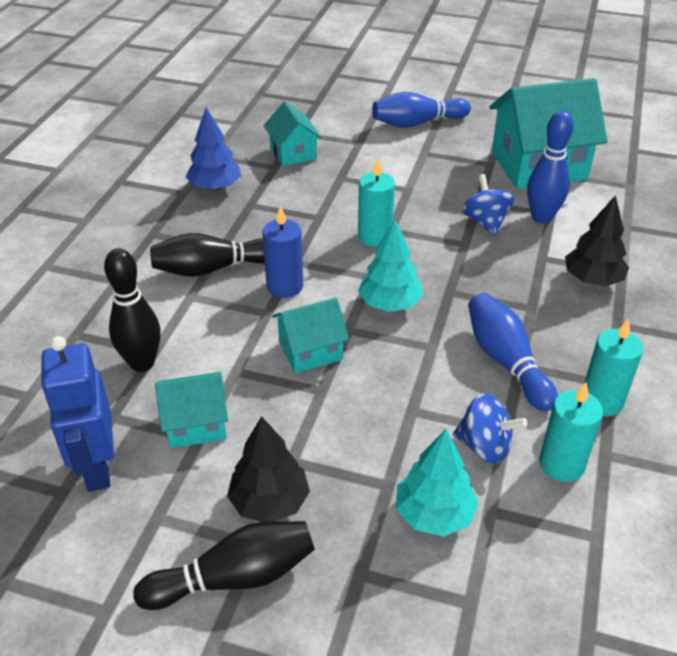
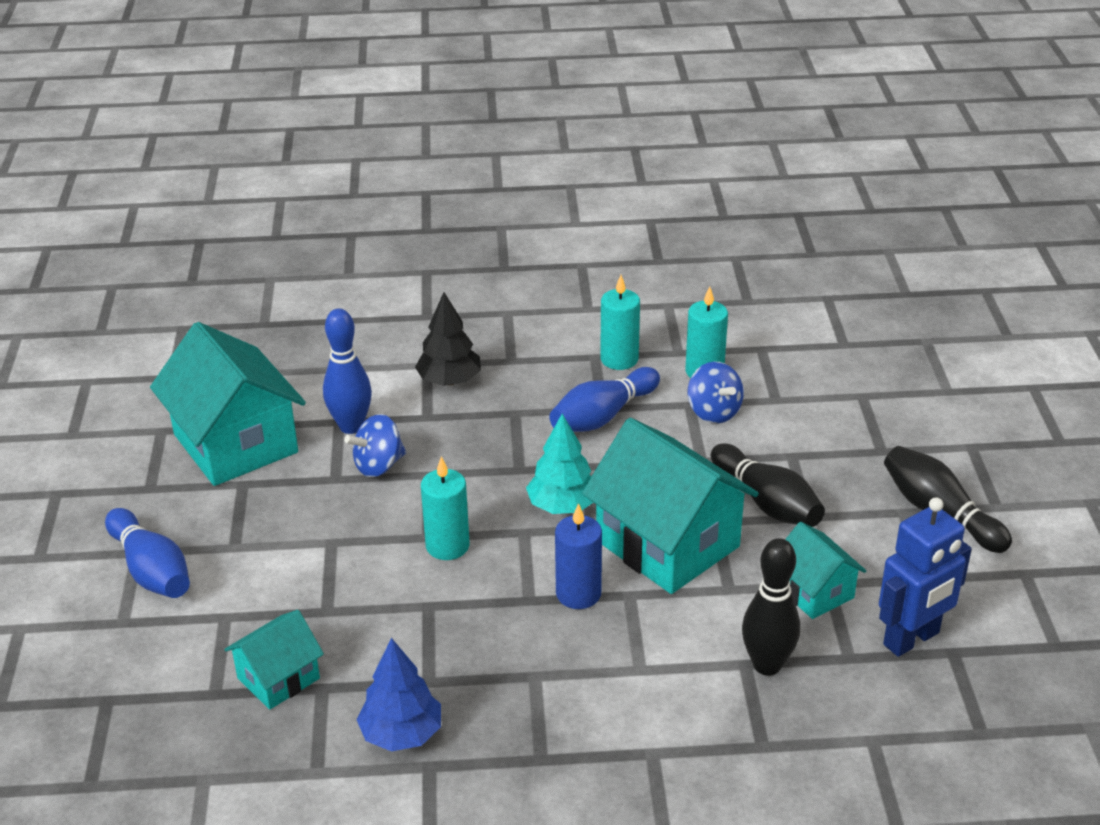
camera: 110 degrees left, 5 degrees down
black bowling pin [150,233,265,277] -> black bowling pin moved to [711,444,825,527]
black tree [227,416,310,522] -> none
turquoise house [272,298,349,373] -> turquoise house [582,418,759,594], size x1.89
turquoise tree [396,429,479,537] -> none
blue spinning top [453,394,528,464] -> blue spinning top turned 150 degrees clockwise [688,362,744,423]

